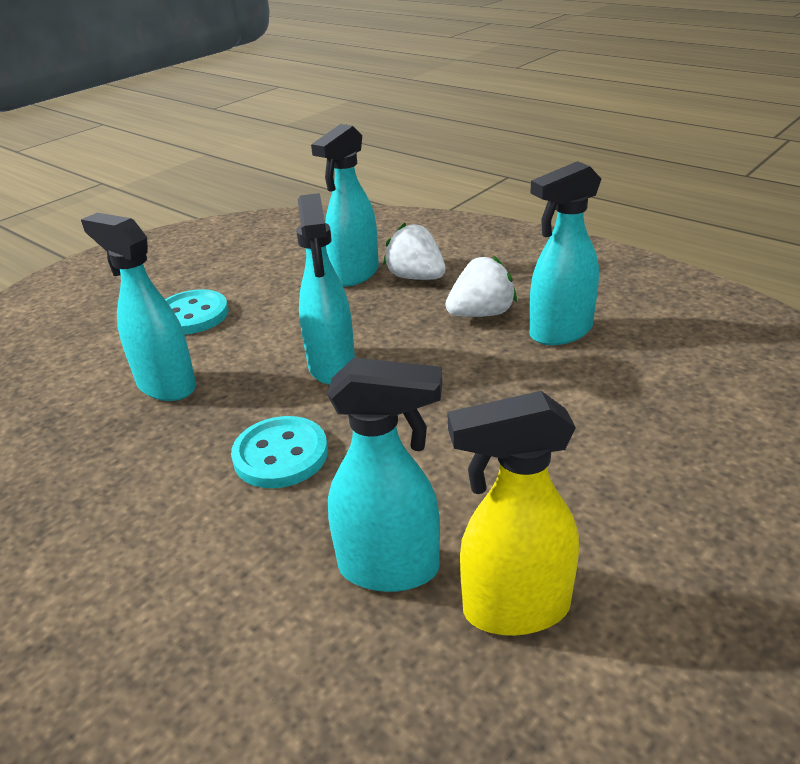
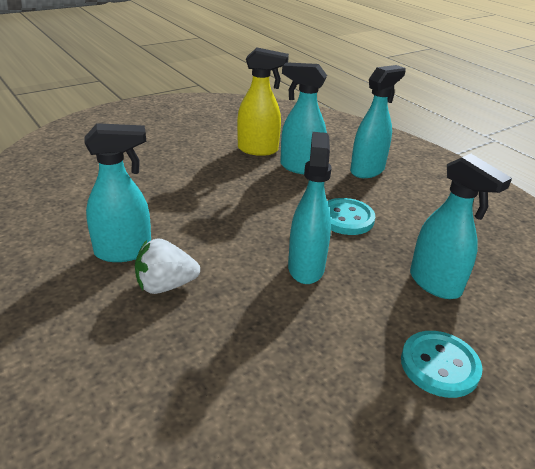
camera: 170 degrees left, 0 degrees up
turquoise spray bottle [311,124,379,286] -> turquoise spray bottle moved to [350,65,406,178]
white strawberry [383,223,446,280] -> none

